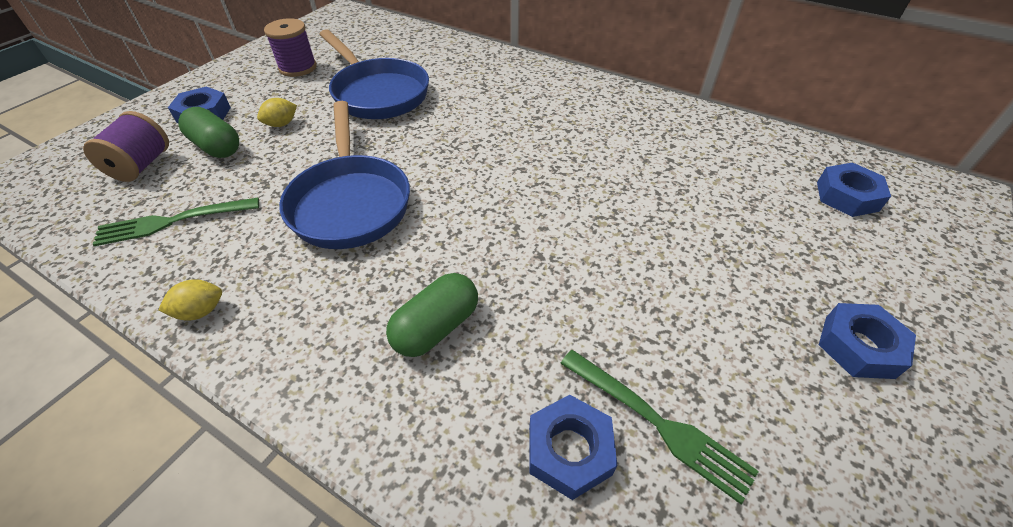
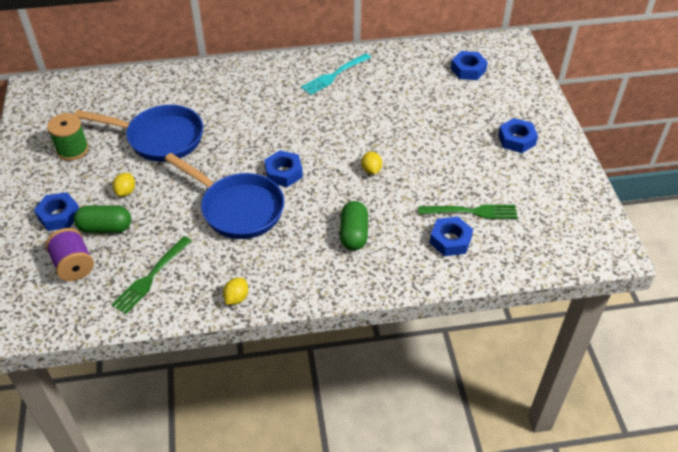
camera: 40 degrees left, 0 degrees up
purple spool [264,18,317,77] -> green spool [47,113,89,161]
none -> blue nut [264,150,303,187]
none -> turquoise fork [301,53,371,95]
none -> yellow lemon [361,151,382,174]

